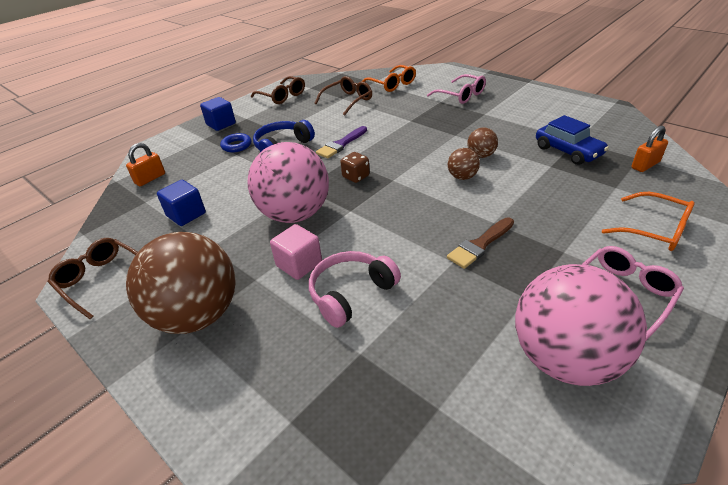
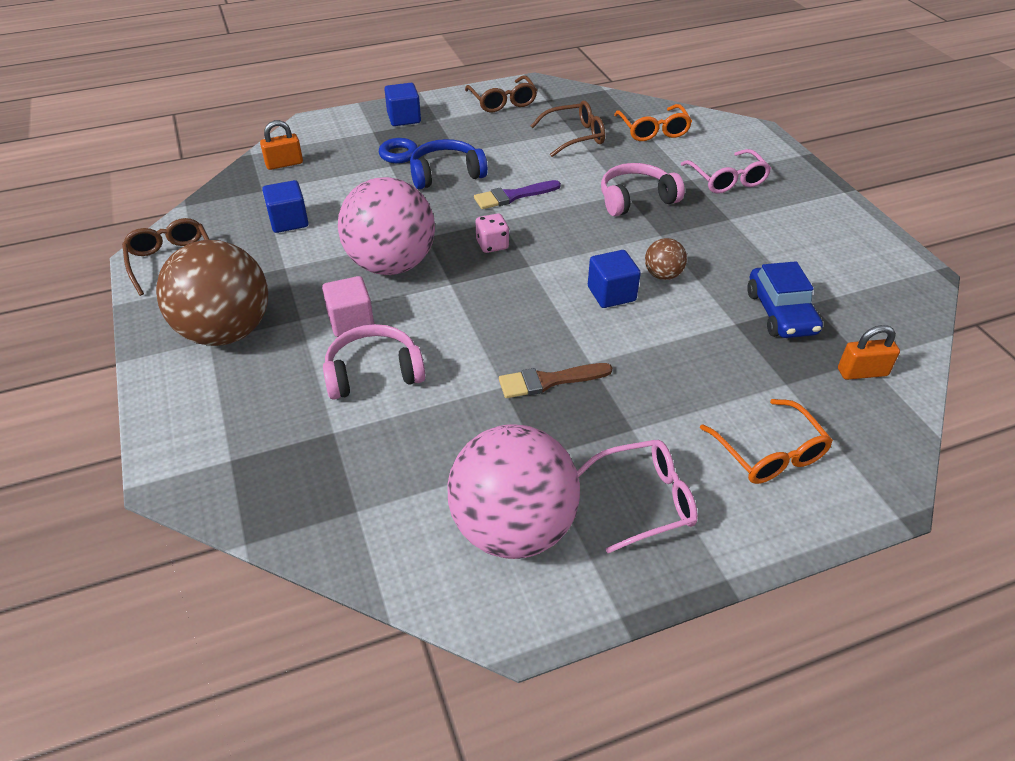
camera: 25 degrees right, 5 degrees up
brown dice [340,152,370,183] -> pink dice [476,213,509,253]
brown ball [448,148,480,180] -> blue cube [588,250,641,308]
none -> pink headphones [601,163,685,216]

